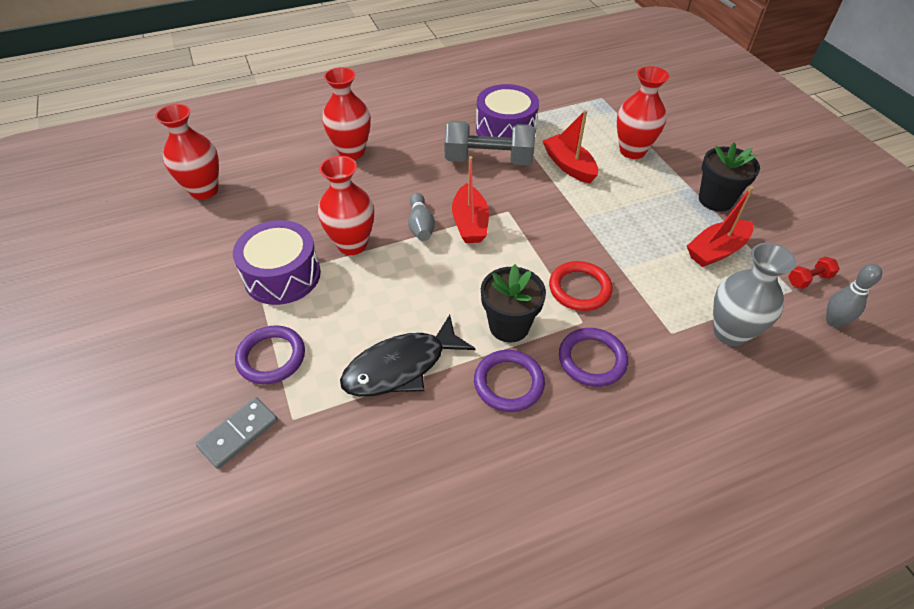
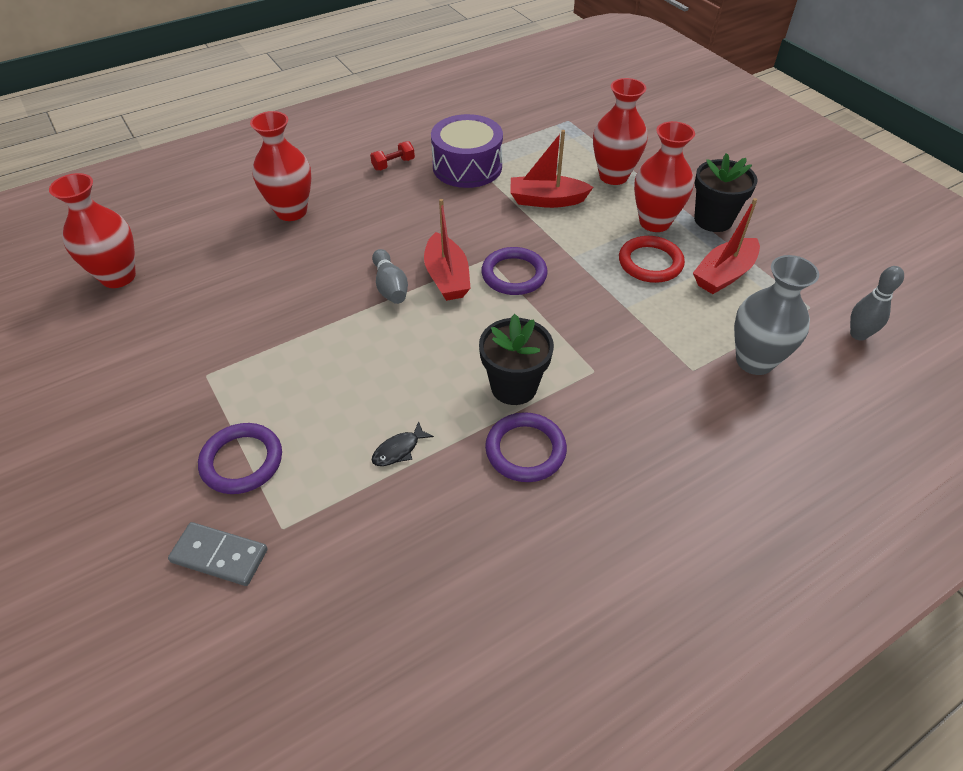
camera: 10 degrees left, 0 degrees up
grey domino [196,397,278,469] -> grey domino turned 75 degrees clockwise [168,522,268,586]
purple drum [233,220,321,305] -> none
red vase [318,156,374,255] -> red vase moved to [634,121,695,232]
black fish [340,315,475,397] -> black fish [372,421,434,466], size x0.42
grey dumbbell [444,121,535,165] -> none
red boat [543,110,598,183] -> red boat turned 45 degrees counterclockwise [510,130,593,208]
red ring [549,261,613,311] -> red ring moved to [619,236,685,283]
purple ring [559,328,628,387] -> purple ring moved to [481,247,548,295]
red dumbbell [788,257,840,289] -> red dumbbell moved to [370,141,415,171]

